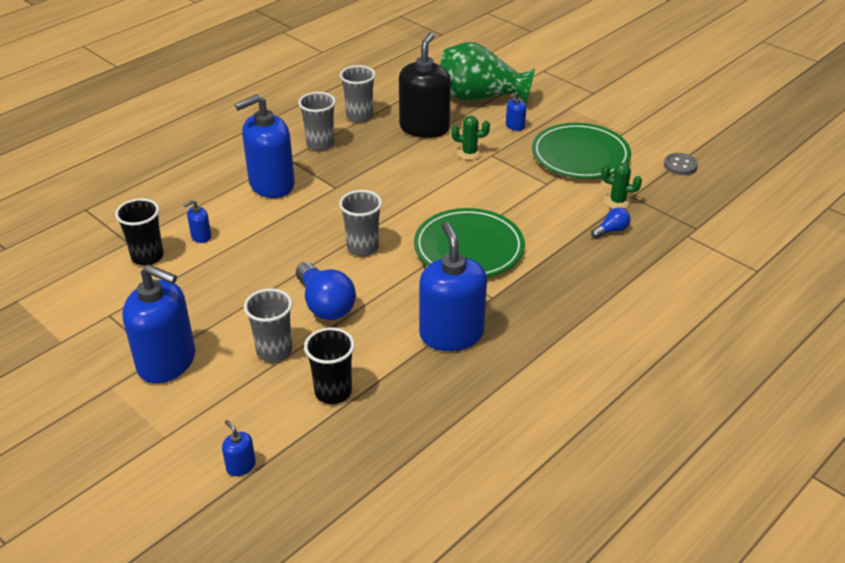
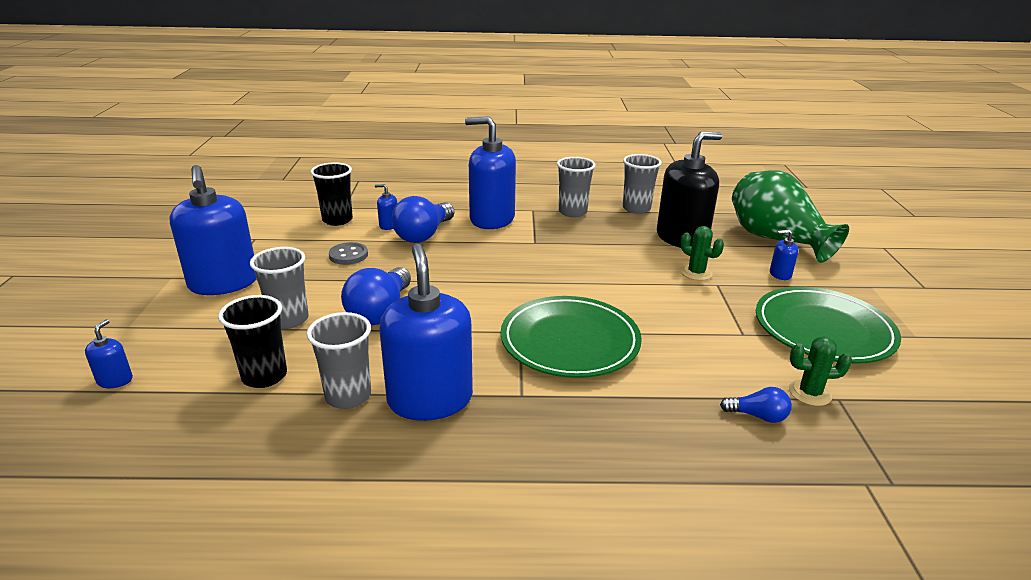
camera: 45 degrees right, 10 degrees down
grey cup [339,190,382,257] -> grey cup moved to [307,312,371,409]
blue soap dispenser [419,221,487,351] -> blue soap dispenser turned 45 degrees counterclockwise [379,244,473,421]
green cactus [601,163,642,209] -> green cactus turned 60 degrees counterclockwise [789,336,852,406]
grey button [664,153,698,175] -> grey button moved to [329,242,368,265]
none -> blue light bulb [391,196,455,243]

